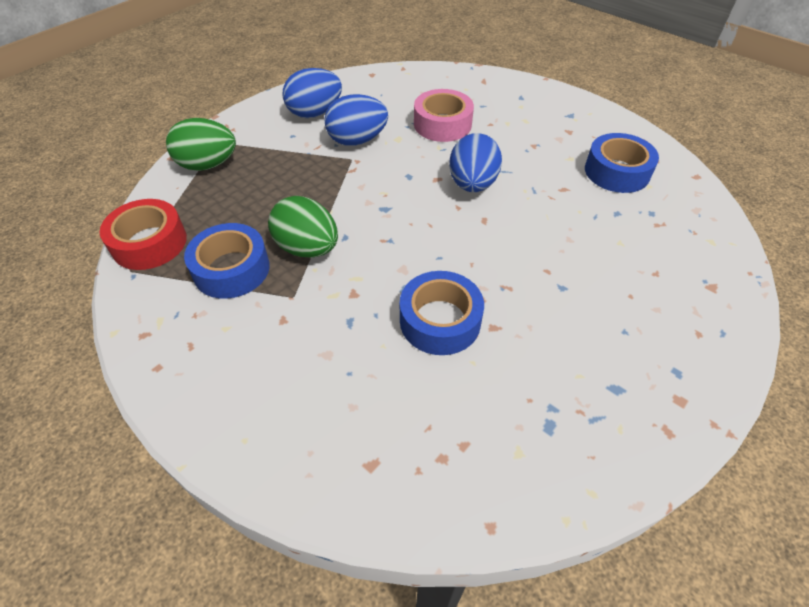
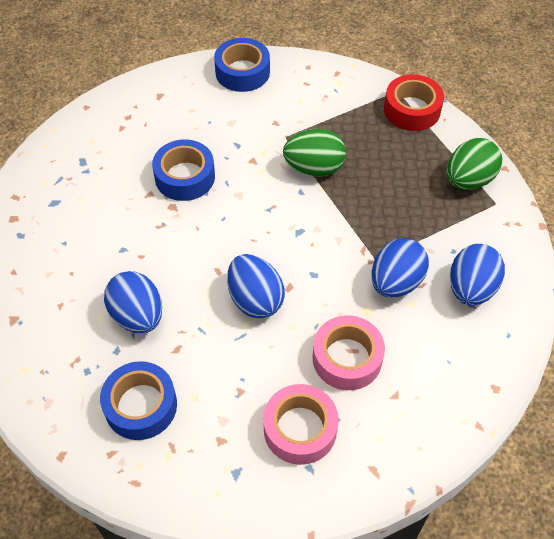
camera: 140 degrees right, 5 degrees up
blue tape [184,223,270,299] -> blue tape moved to [214,38,270,92]
none -> blue egg [104,271,162,333]
none -> pink tape [263,384,339,465]

